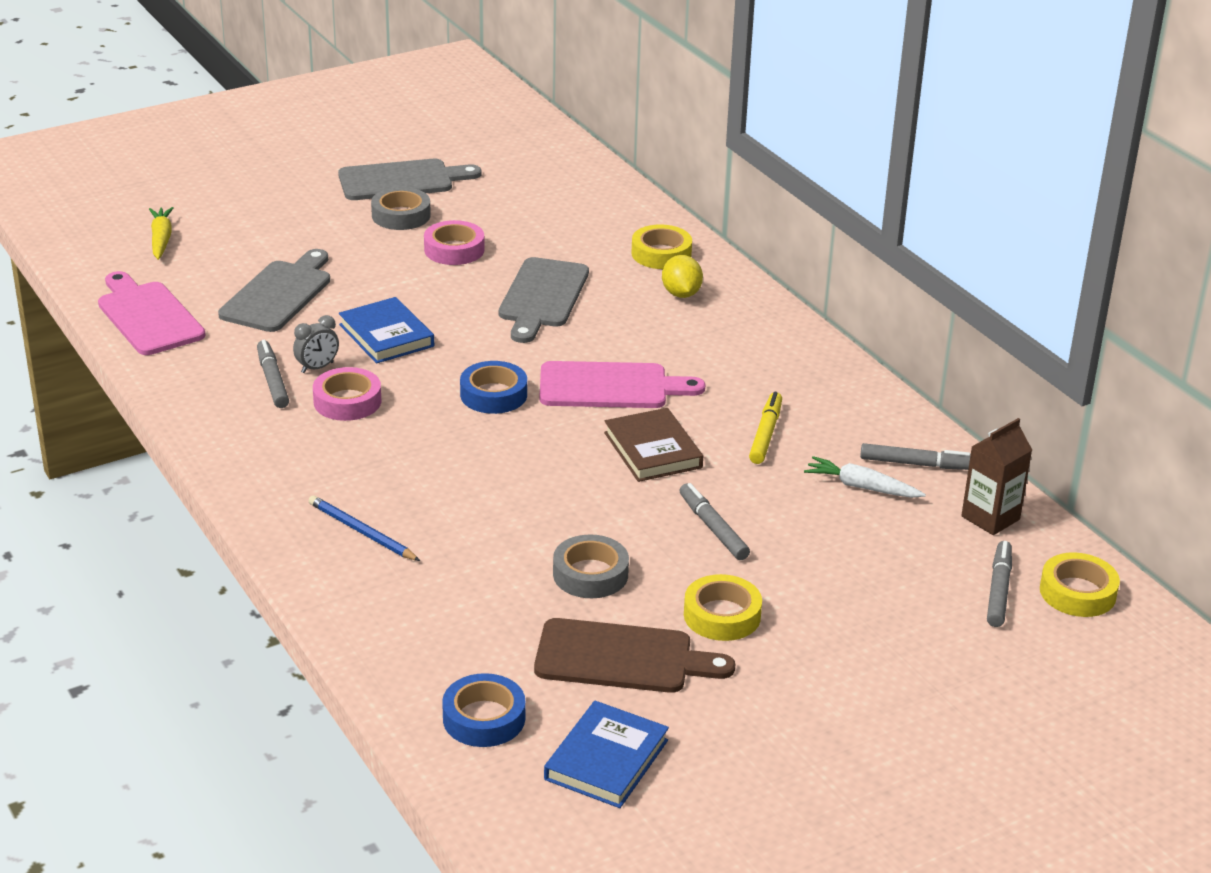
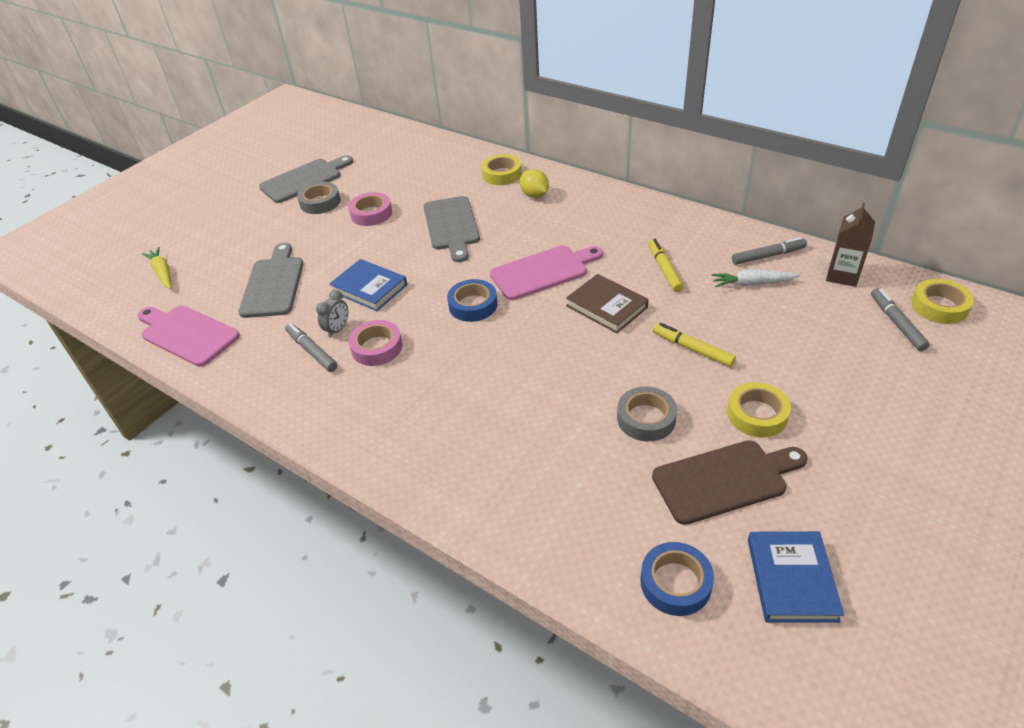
camera: 20 degrees left, 10 degrees up
blue pencil [309,495,420,561] -> none
grey marker [680,483,750,560] -> yellow marker [653,323,736,367]

